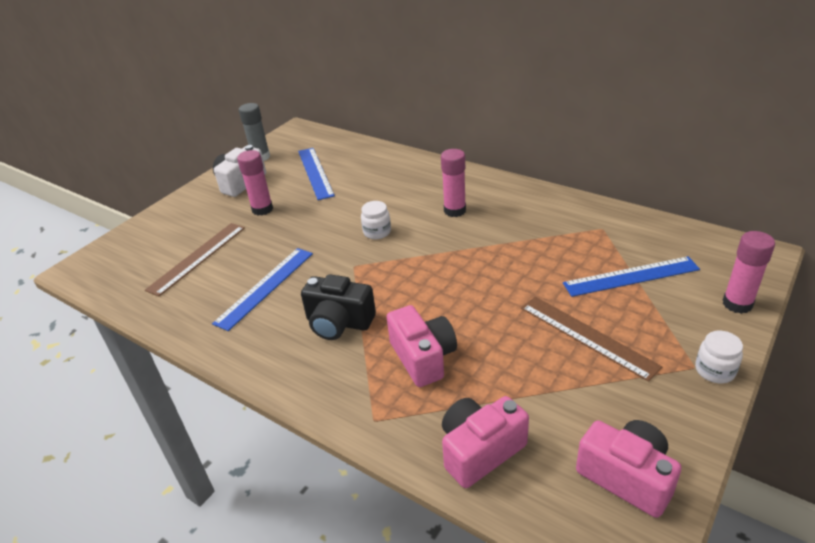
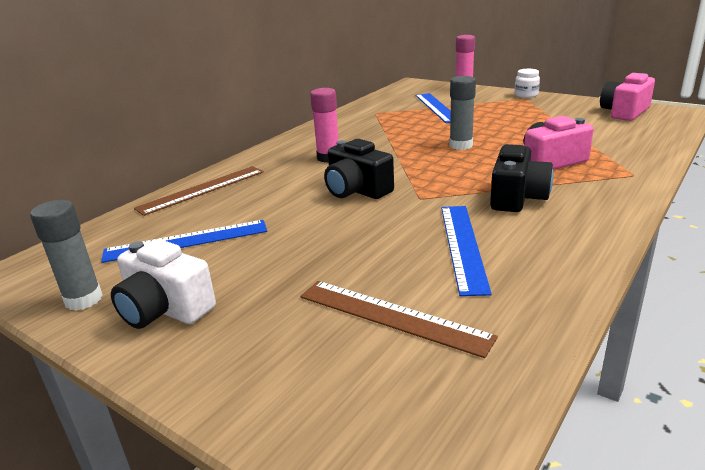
camera: 90 degrees left, 10 degrees down
blue ruler [212,248,313,331] -> blue ruler turned 60 degrees clockwise [441,206,492,296]
pink glue stick [237,150,273,216] -> none
white jar [361,201,391,239] -> black camera [324,139,394,199]
pink camera [442,396,529,488] -> none
brown ruler [521,297,662,382] -> brown ruler moved to [134,166,264,216]
none -> grey glue stick [449,76,476,150]

